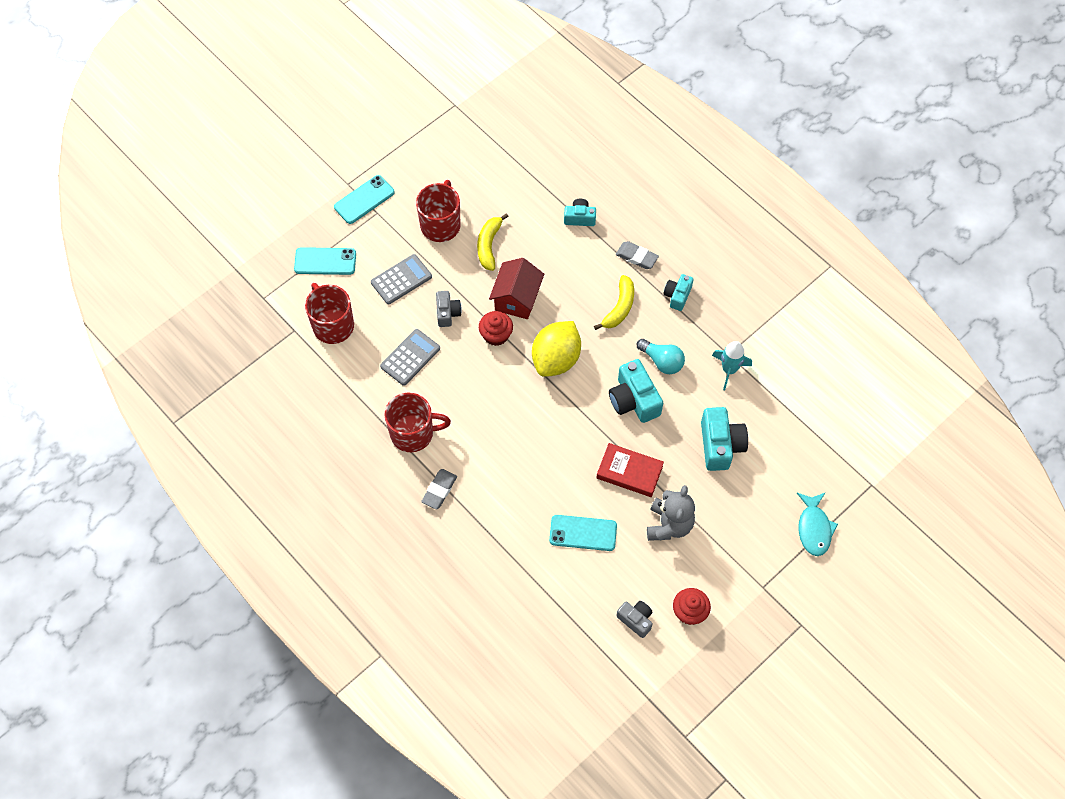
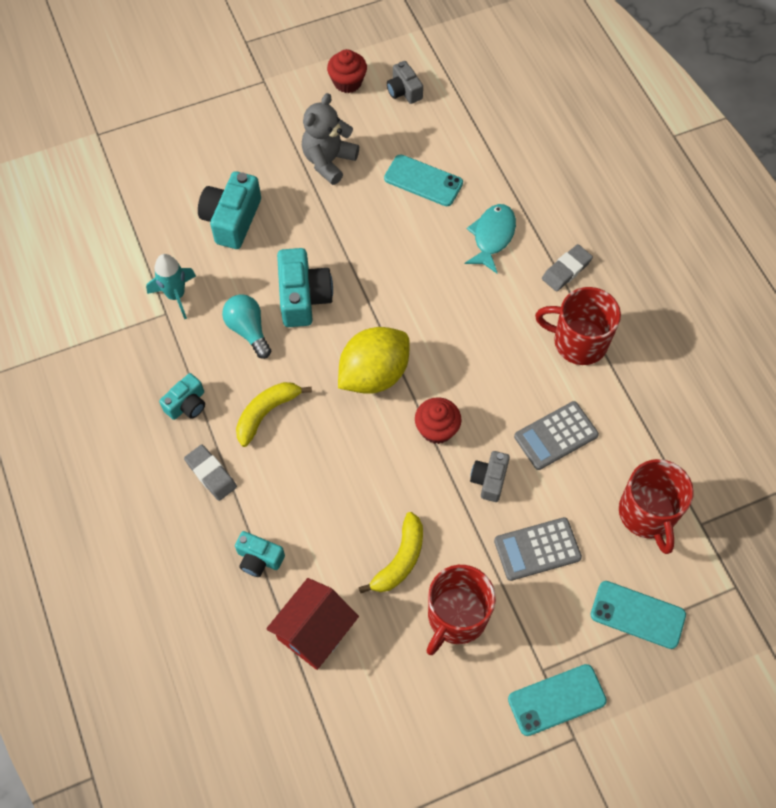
camera: 160 degrees left, 0 degrees up
red house [489,258,544,319] -> red house moved to [266,578,359,670]
red book [597,443,664,497] -> none
turquoise fish [797,492,838,556] -> turquoise fish moved to [465,204,516,273]

